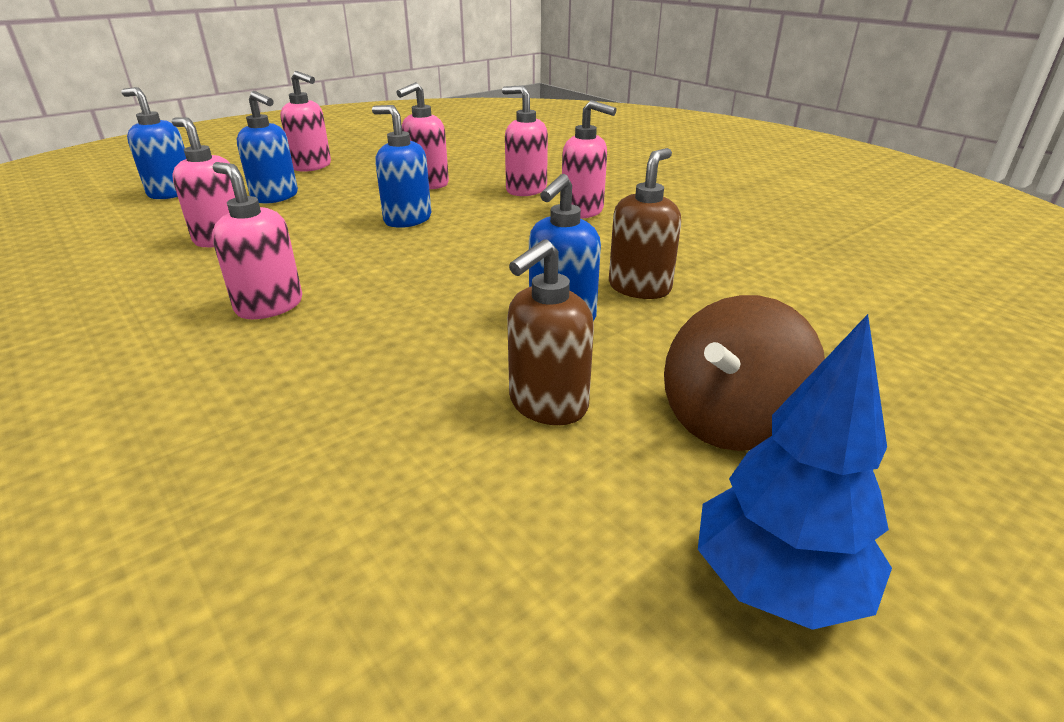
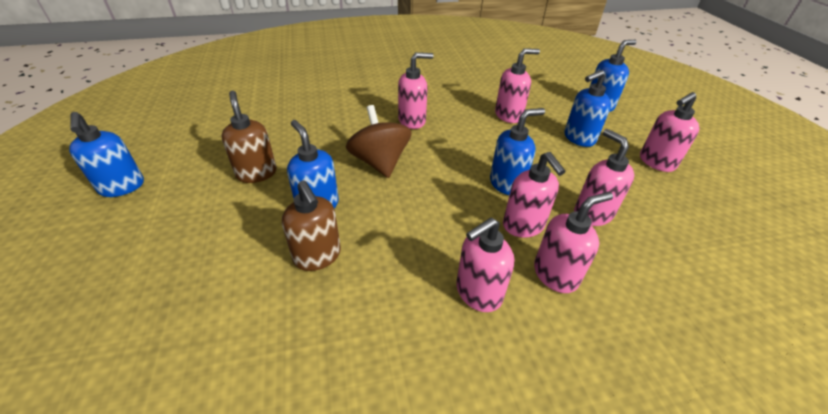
camera: 115 degrees right, 10 degrees up
brown spinning top [664,295,825,451] -> brown spinning top moved to [346,105,412,178]
blue tree [698,314,892,630] -> blue soap dispenser [69,112,144,197]
none -> pink soap dispenser [503,152,566,238]

